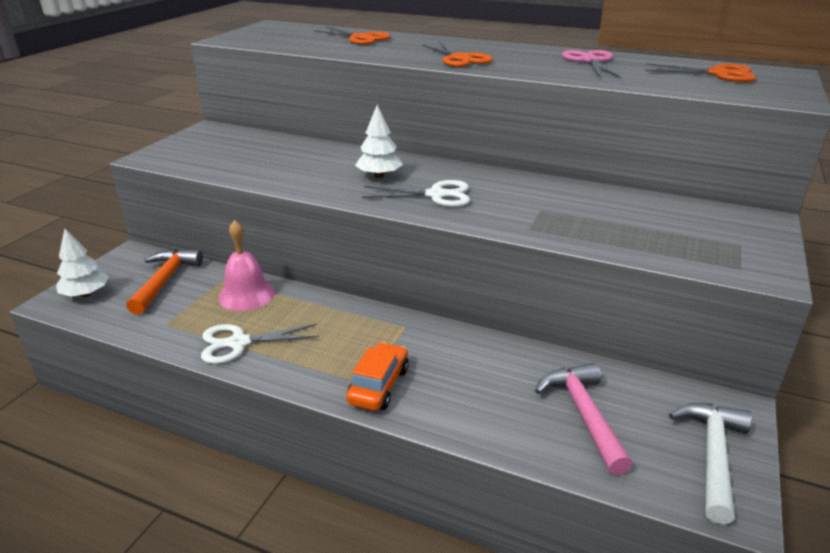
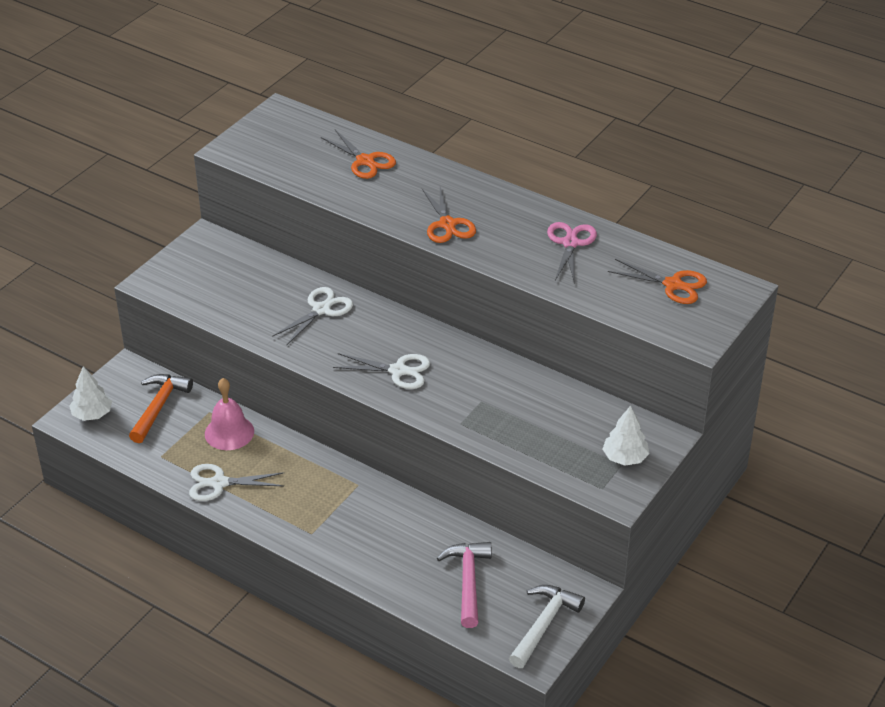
camera: 10 degrees right, 10 degrees up
orange car [346,342,409,411] -> none
white tree [355,105,403,178] -> white tree moved to [602,405,650,466]
none -> white scissors [272,287,353,345]

